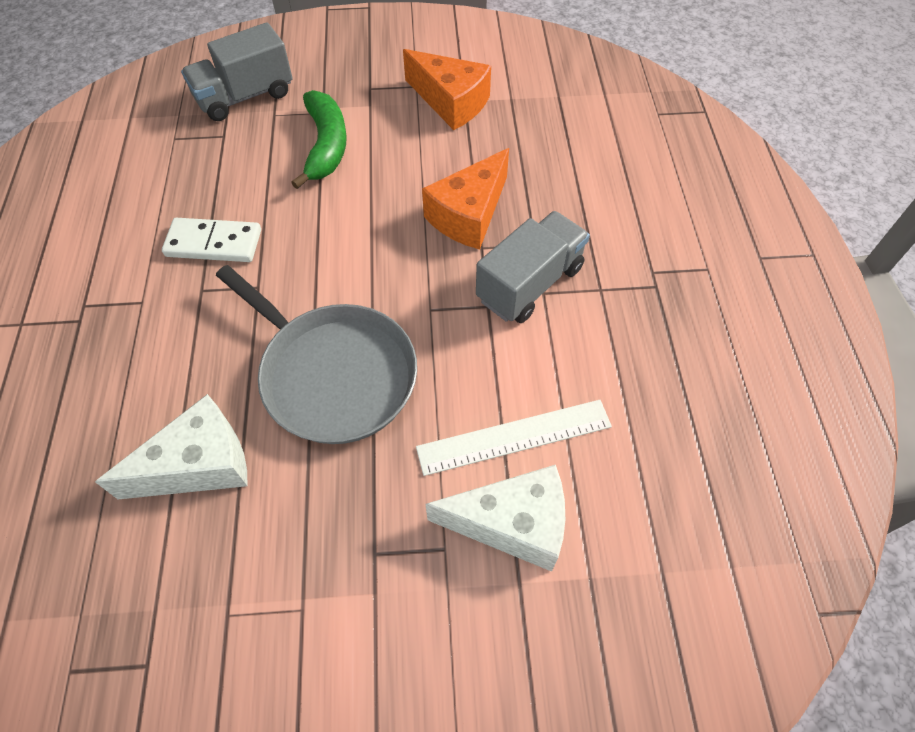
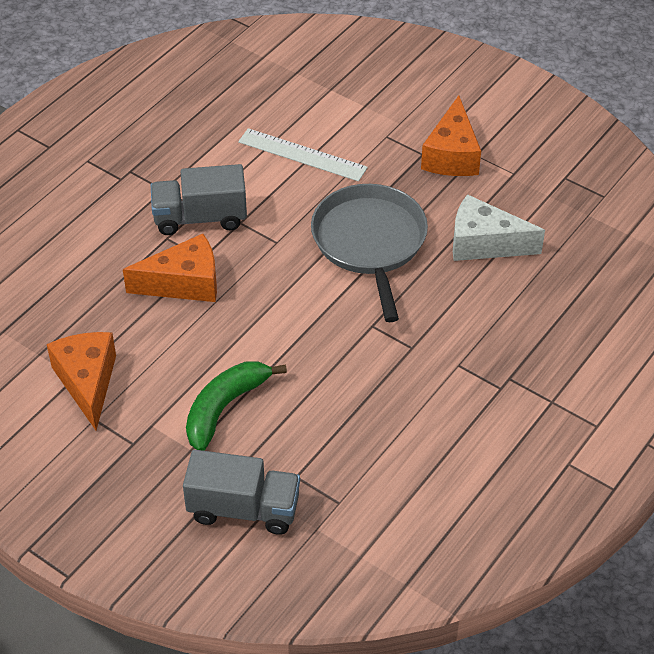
camera: 140 degrees left, 10 degrees down
white domino [162,218,261,262] -> none
white cheese [425,465,565,572] -> none
none -> orange cheese [421,95,481,176]

